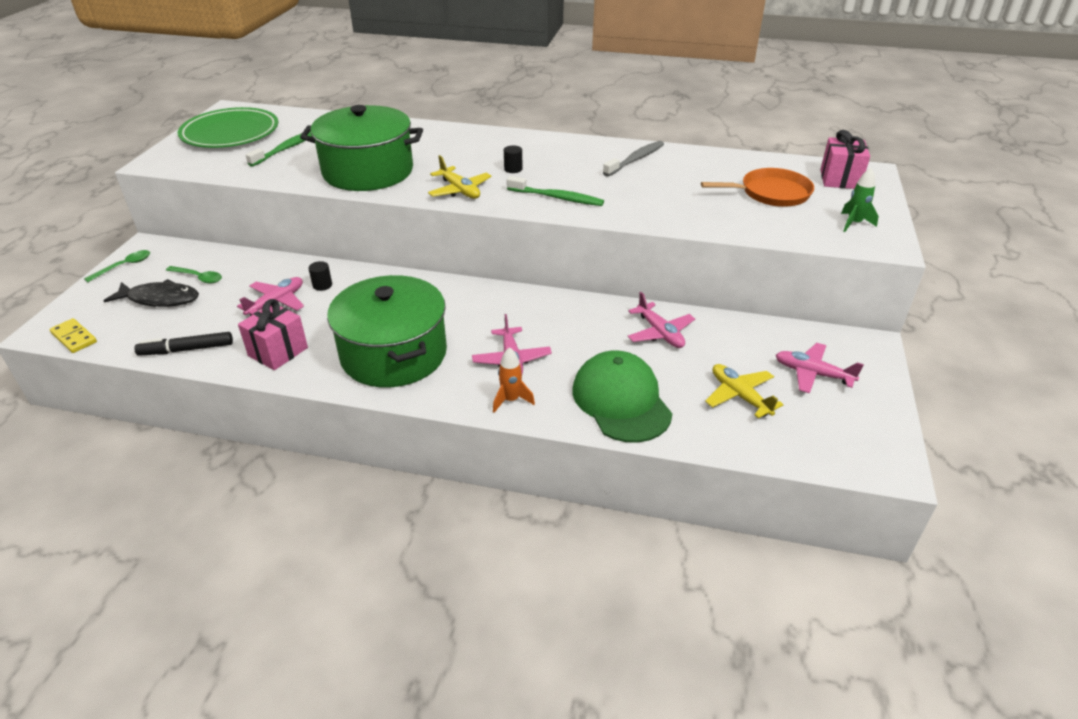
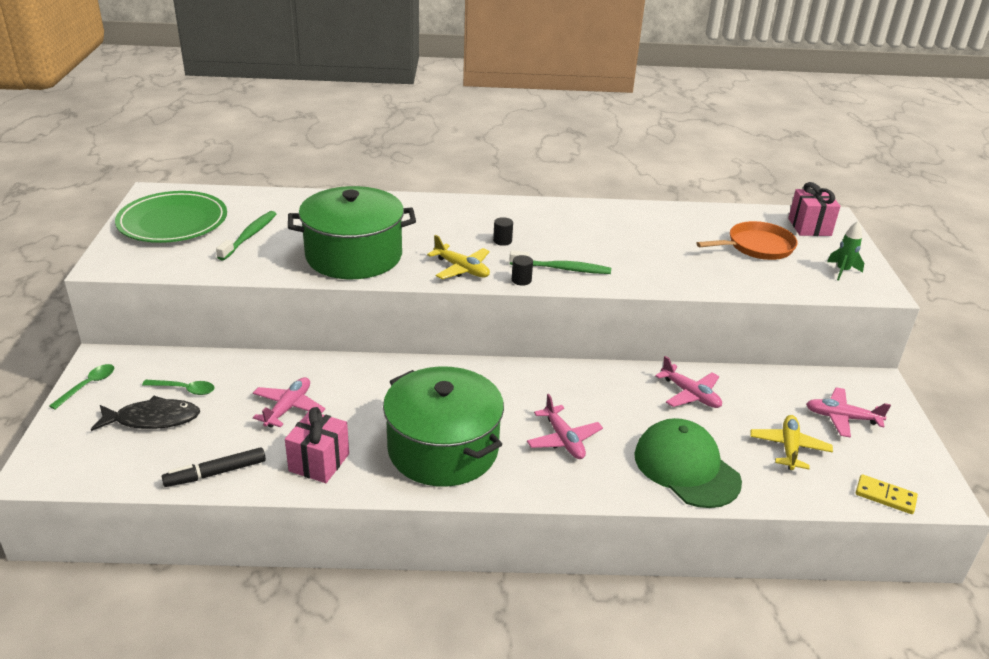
camera: 15 degrees left, 5 degrees down
yellow domino [50,318,97,353] -> yellow domino moved to [856,474,918,514]
black cylinder [308,261,332,291] -> black cylinder moved to [512,255,533,286]
orange rocket [493,347,535,413] -> none
grey toothbrush [603,141,664,176] -> none
yellow plane [705,364,784,418] -> yellow plane turned 60 degrees clockwise [750,415,833,470]

